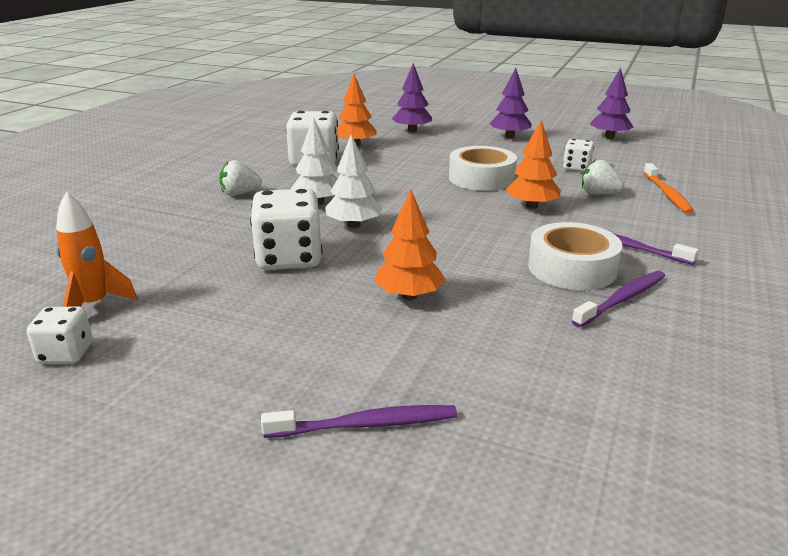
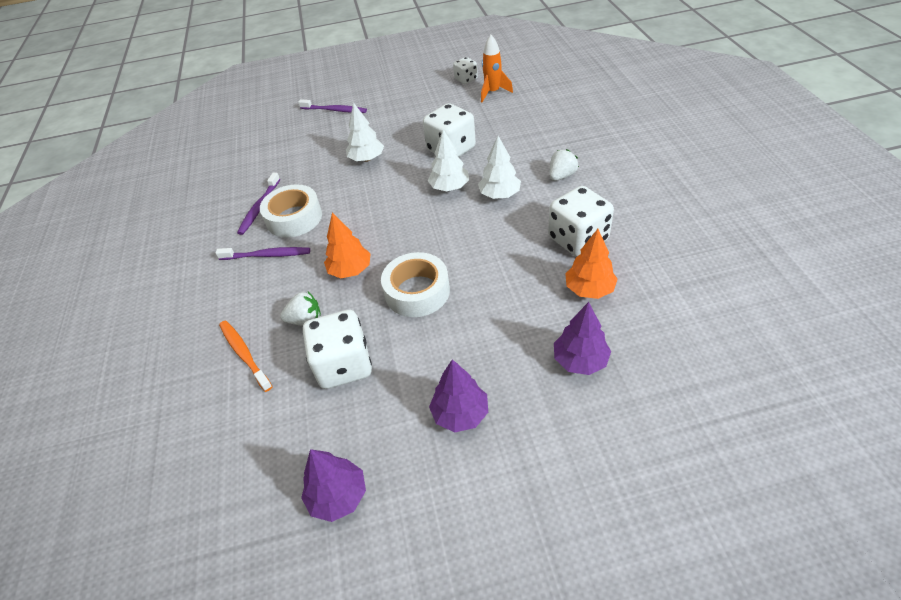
camera: 150 degrees right, 20 degrees up
purple toothbrush [261,405,457,438] -> purple toothbrush turned 120 degrees counterclockwise [298,99,367,113]
orange tree [375,190,446,300] -> white tree [346,102,384,162]
white dice [563,139,594,171] -> white dice [303,310,372,389], size x1.82

